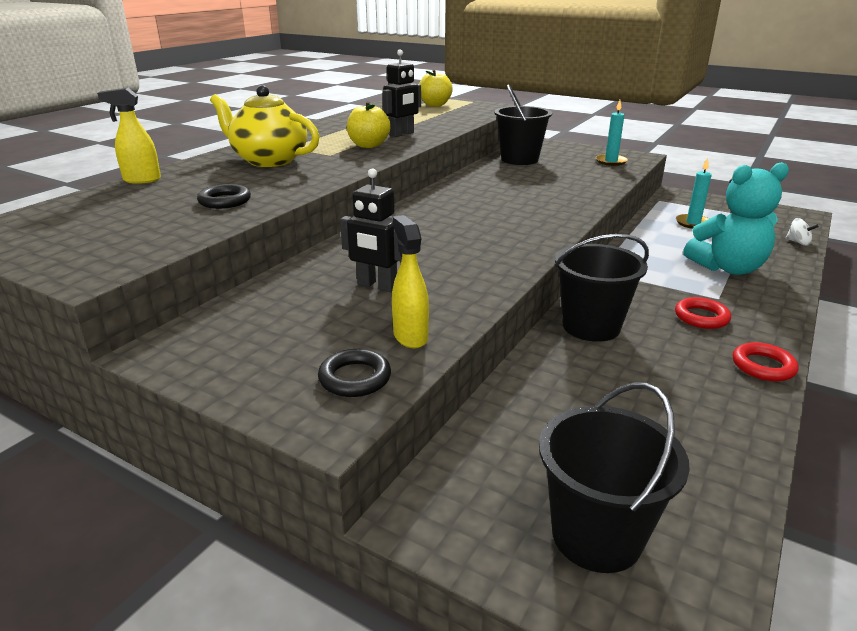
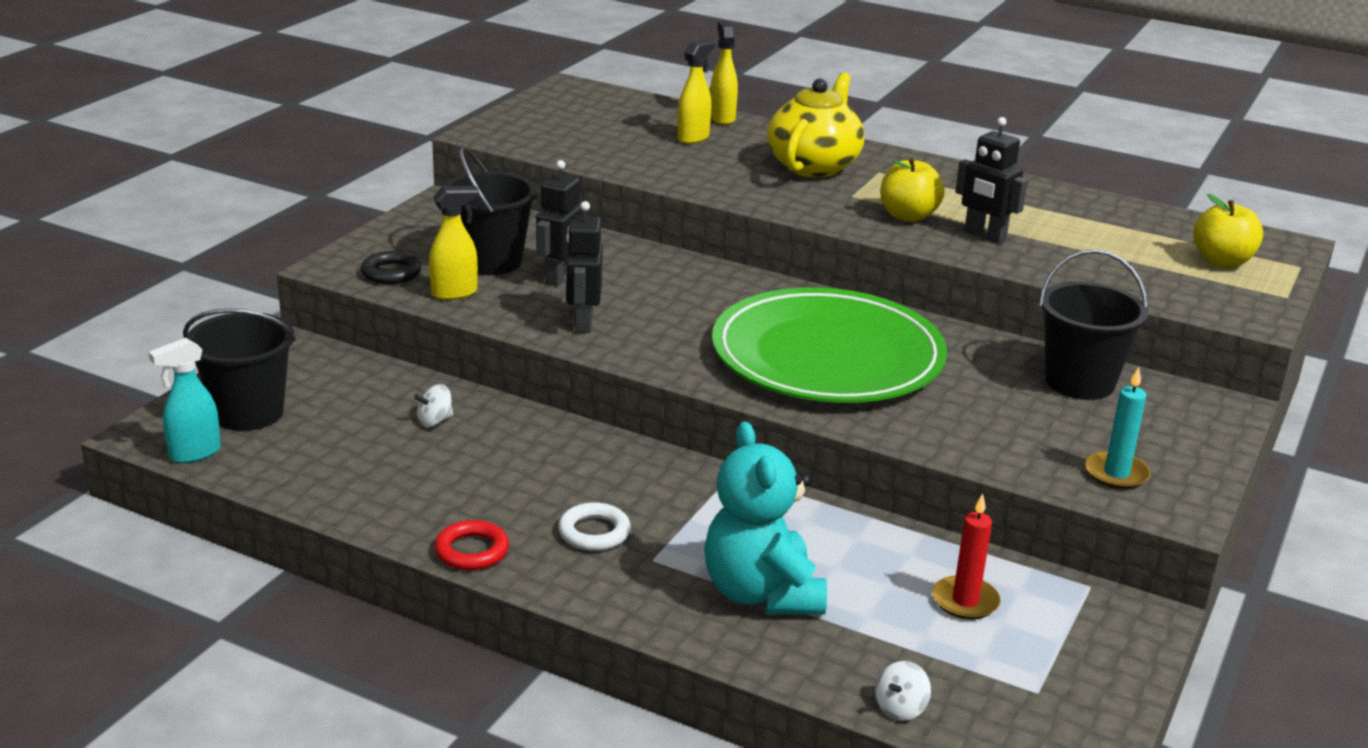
camera: 85 degrees right, 0 degrees up
black ring [197,184,251,209] -> none
black bucket [555,234,649,342] -> black bucket moved to [444,147,537,275]
red ring [675,297,731,329] -> white ring [558,502,631,551]
turquoise candle [676,158,712,229] -> red candle [933,493,1000,620]
none -> turquoise spray bottle [149,338,221,463]
none -> white spinning top [414,384,453,427]
none -> black robot [566,201,603,333]
none -> yellow spray bottle [677,39,715,144]
none -> green plate [712,288,947,403]

